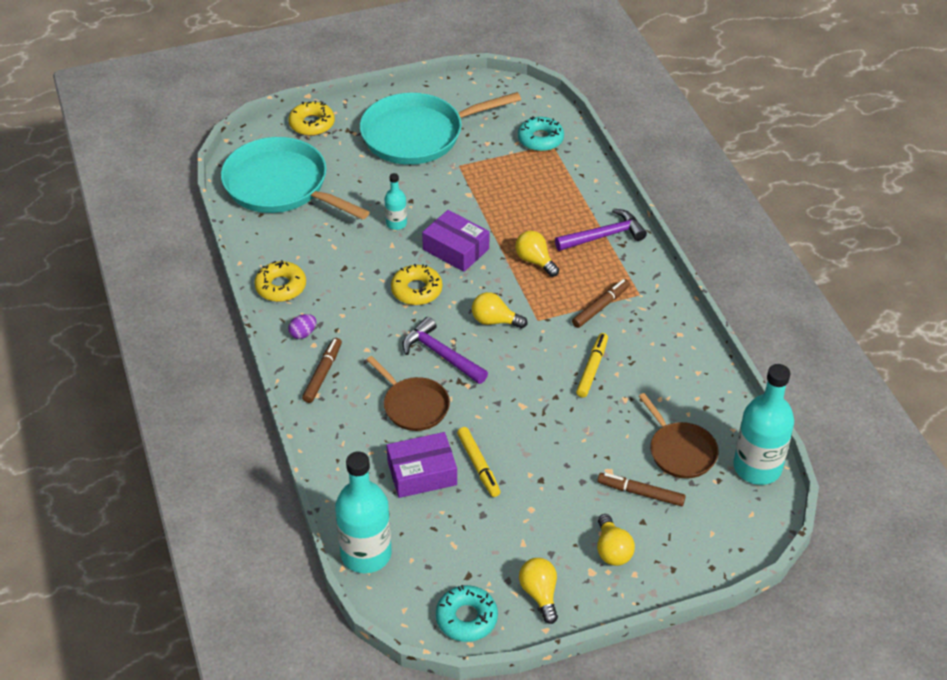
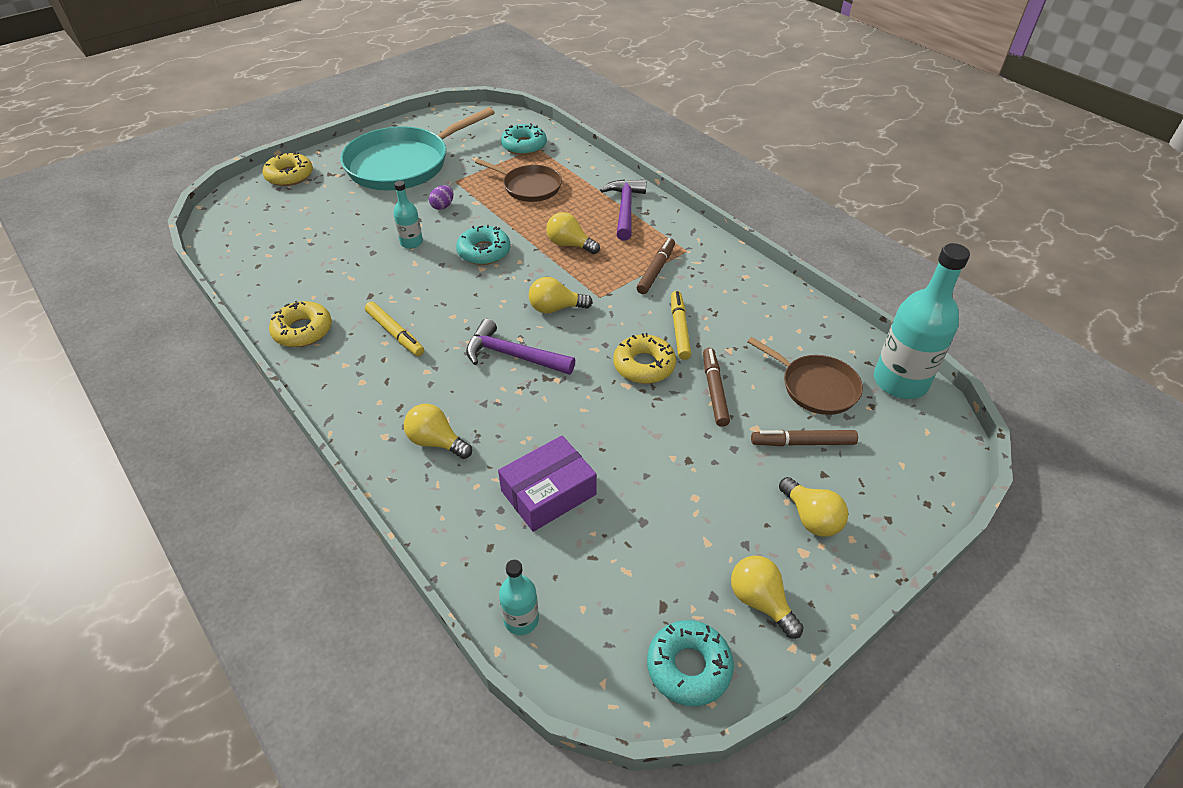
camera: 20 degrees left, 0 degrees up
turquoise pan [221,137,370,220] -> none
purple egg [288,314,316,339] -> purple egg moved to [429,185,453,210]
brown marker [302,338,342,403] -> brown marker moved to [703,348,730,427]
turquoise bottle [335,451,392,573] -> turquoise bottle [499,560,539,635], size x0.50
brown pan [366,356,450,431] -> brown pan moved to [475,159,562,202]
yellow donut [391,264,442,305] -> yellow donut moved to [613,333,676,384]
purple box [422,210,489,272] -> turquoise donut [456,225,510,265]
yellow marker [457,427,500,497] -> yellow marker moved to [365,302,424,356]
purple hammer [555,208,647,251] -> purple hammer turned 45 degrees counterclockwise [600,179,646,241]
none -> yellow light bulb [404,404,472,459]

